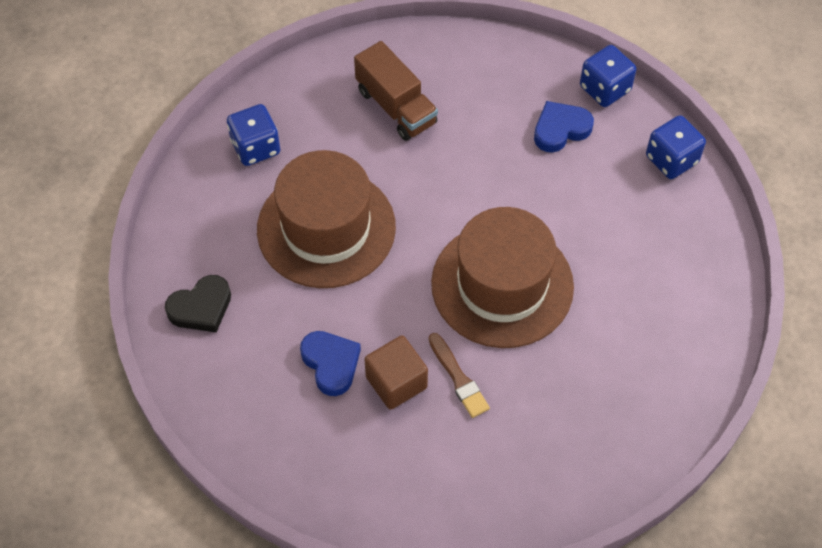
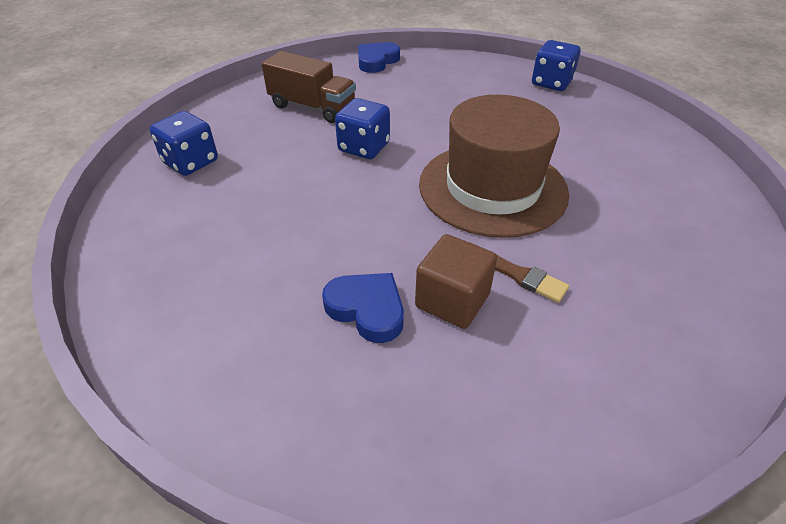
camera: 25 degrees left, 15 degrees down
black heart [165,275,231,333] -> none
brown hat [257,150,396,288] -> none
blue heart [534,101,594,153] -> blue heart moved to [358,42,400,73]
blue dice [580,45,637,107] -> blue dice moved to [335,98,390,159]

